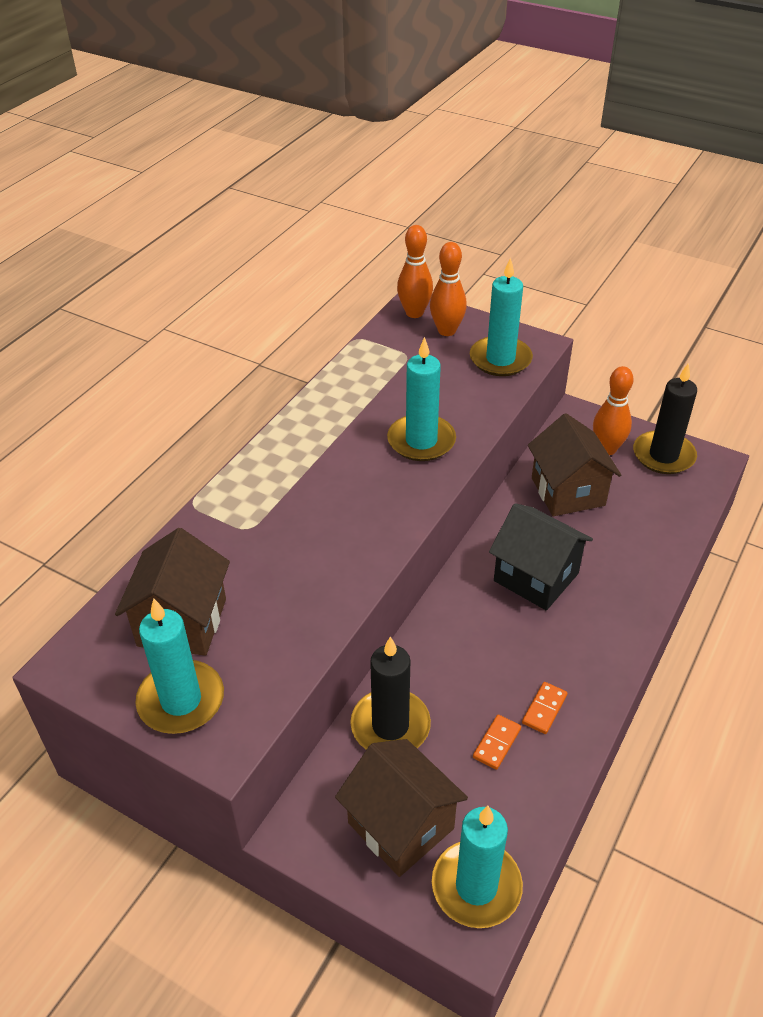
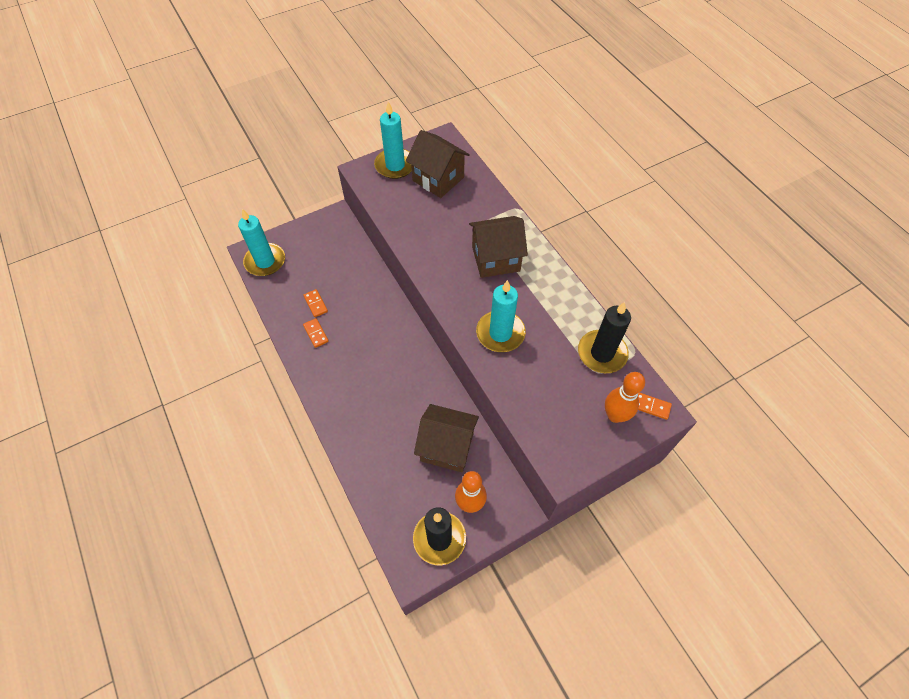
camera: 120 degrees right, 15 degrees up
brown house [335,739,468,877] -> brown house moved to [469,216,528,278]
black candle [350,636,431,750] -> black candle moved to [578,302,631,373]
orange bowling pin [397,225,433,318] -> orange domino [638,392,672,420]
turquoise candle [470,257,533,376] -> none
black house [489,503,593,610] -> none

